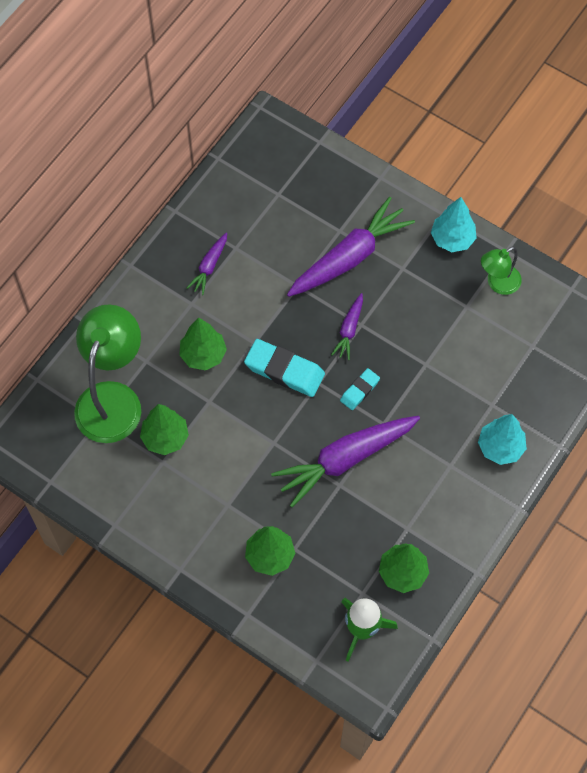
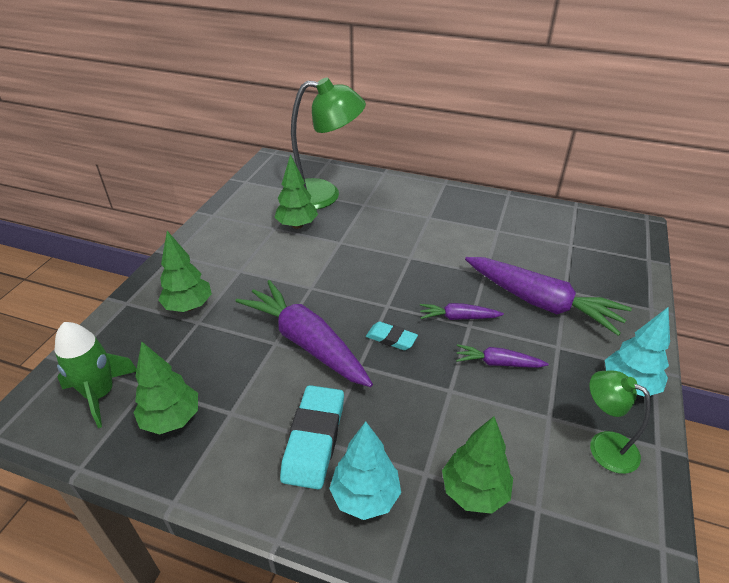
camera: 75 degrees right, 25 degrees down
green tree [179,317,227,371] -> green tree moved to [442,416,513,514]
purple carrot [187,233,227,295] -> purple carrot moved to [456,344,549,368]
turquoise eraser [244,339,325,397] -> turquoise eraser moved to [280,385,344,489]

